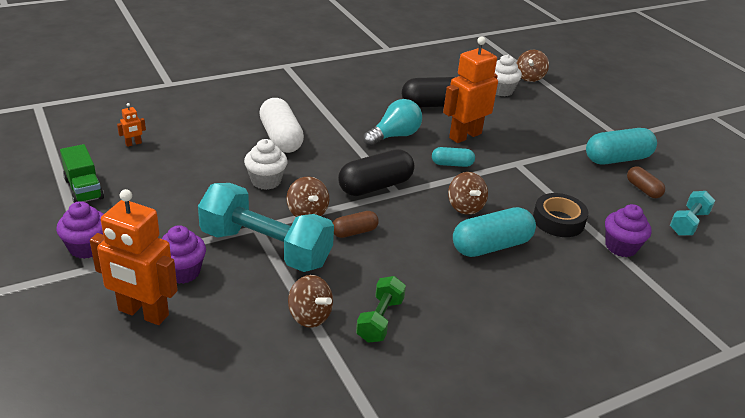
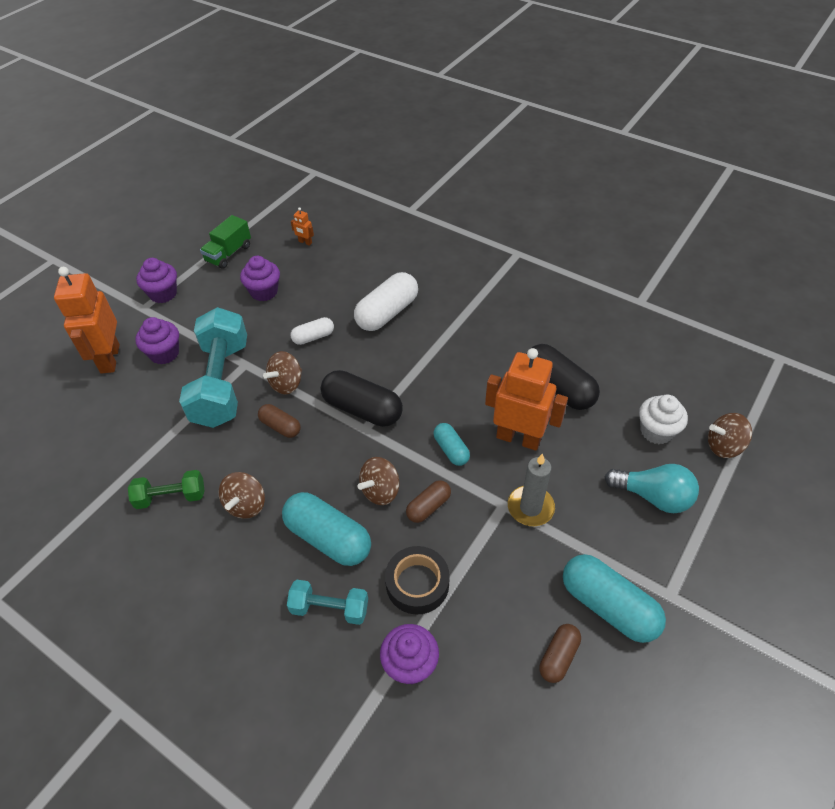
camera: 65 degrees right, 15 degrees up
white cupcake [244,139,288,190] -> white capsule [290,317,334,345]
brown spinning top [288,275,333,328] -> brown spinning top moved to [219,472,265,519]
turquoise light bulb [363,99,422,146] -> turquoise light bulb moved to [605,464,699,513]
turquoise dumbbell [670,191,715,236] -> turquoise dumbbell moved to [287,580,368,625]
none -> purple cupcake [240,256,280,301]
none -> brown capsule [406,480,451,523]
none -> grey candle [508,453,555,526]

